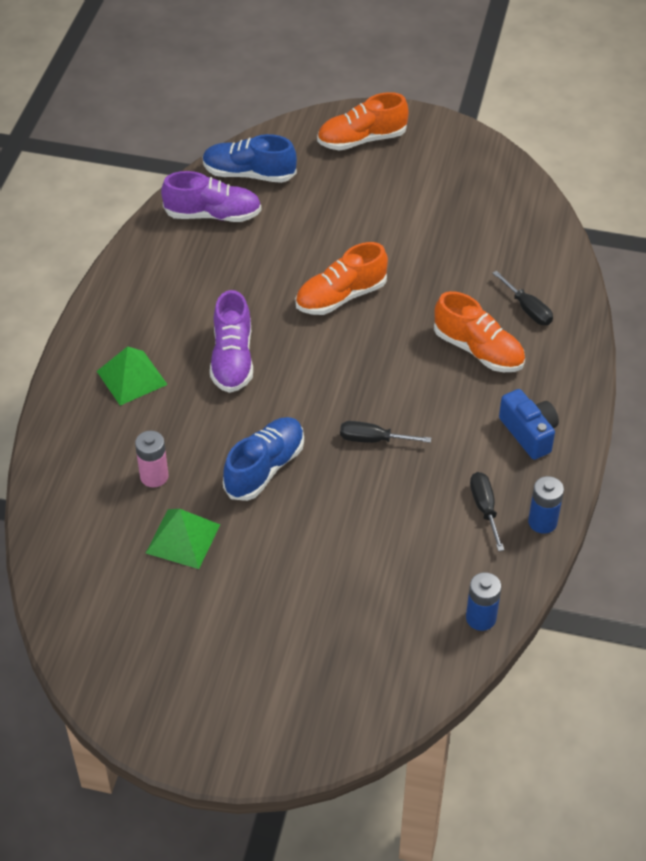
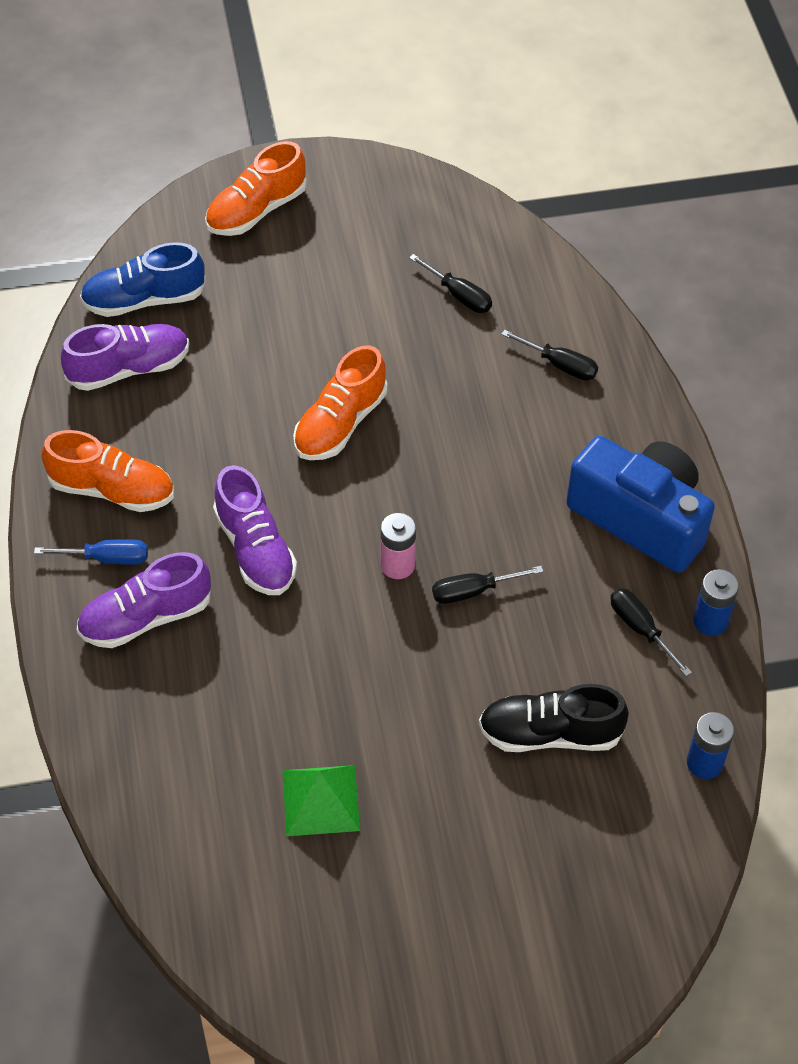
camera: 25 degrees left, 5 degrees up
green pyramid [97,346,168,406] -> purple shoe [77,552,211,648]
pink battery [135,431,169,487] -> pink battery moved to [381,513,416,579]
blue shoe [223,417,304,501] -> none
orange shoe [434,291,525,372] -> orange shoe moved to [42,430,174,512]
blue camera [499,389,559,460] -> blue camera [566,436,715,573], size x1.76
none -> blue screwdriver [34,539,148,565]
none -> black screwdriver [409,254,492,313]
none -> black shoe [479,684,629,752]

